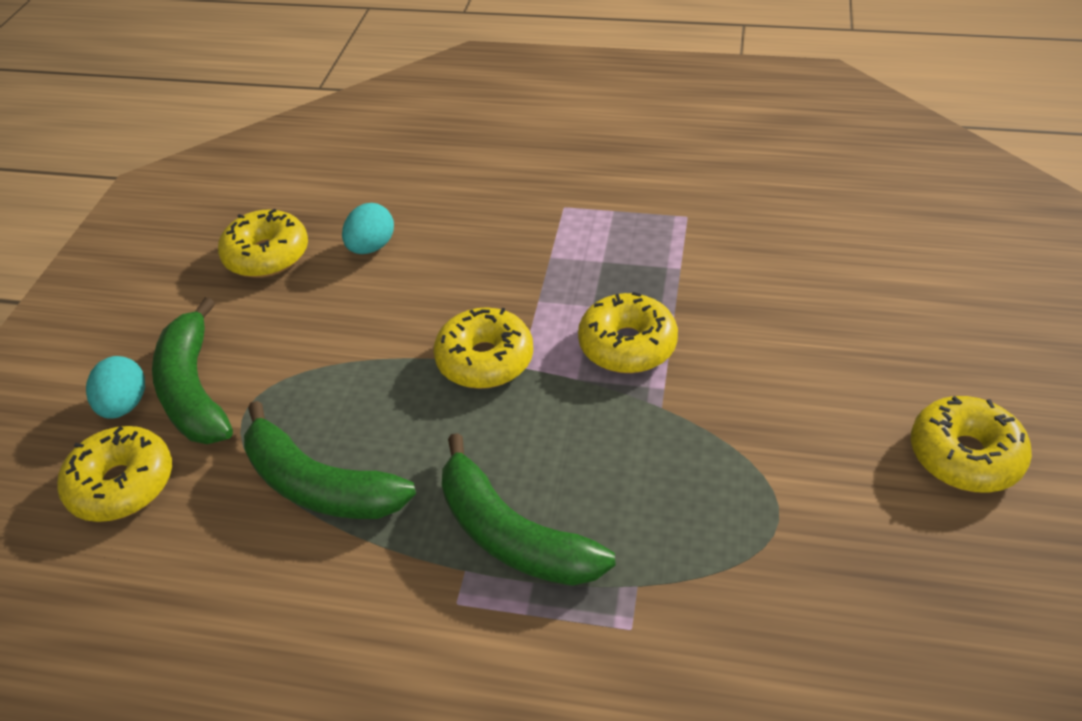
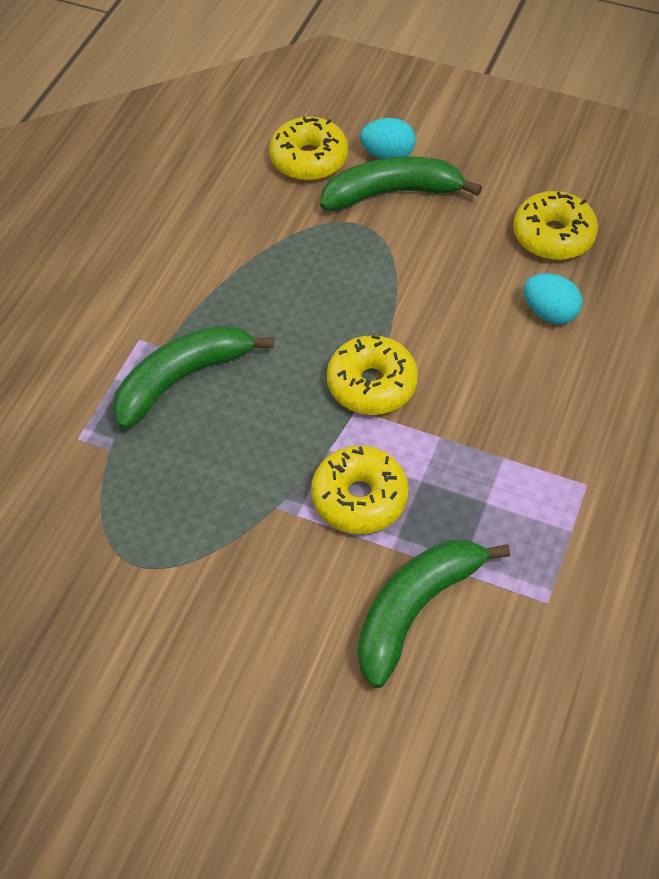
camera: 100 degrees right, 10 degrees up
green banana [244,401,416,519] -> green banana moved to [358,540,510,688]
yellow donut [911,396,1032,493] -> none

